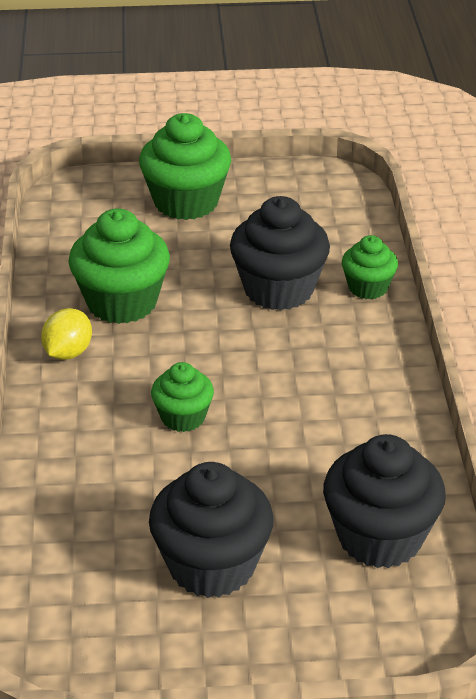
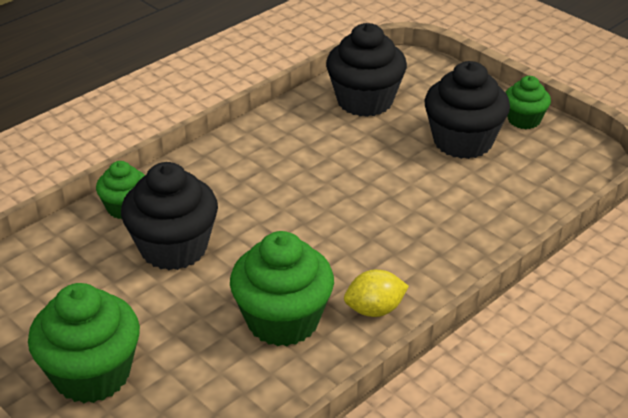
camera: 130 degrees left, 0 degrees up
green cupcake [151,362,214,432] -> green cupcake moved to [505,76,551,129]

